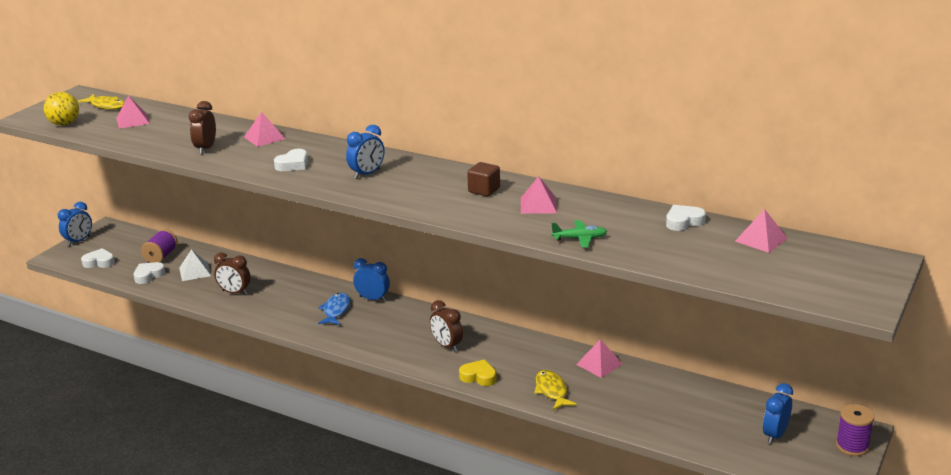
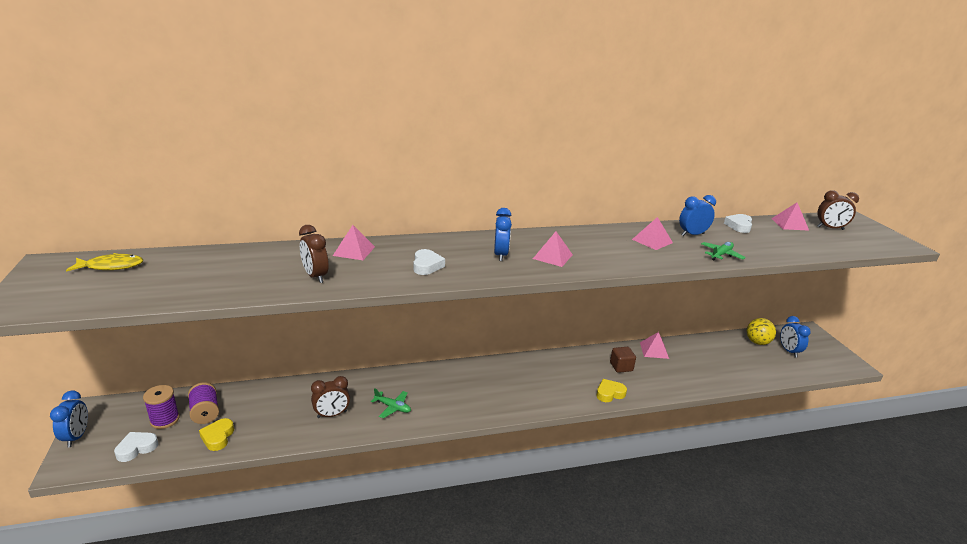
camera: 45 degrees left, 0 degrees up
yellow ball [43,92,79,126] -> yellow ball moved to [747,318,776,345]
pink pyramid [116,96,150,129] -> pink pyramid moved to [533,231,573,267]
white heart [134,262,165,284] -> yellow heart [199,418,234,451]
white pyramid [179,249,211,281] -> none
blue fish [318,293,350,325] -> none
blue clock [353,258,390,302] -> blue clock moved to [679,195,716,236]
brown clock [430,300,463,352] -> brown clock moved to [817,190,859,230]
brown cube [467,162,500,196] -> brown cube moved to [610,347,636,373]
yellow fish [534,370,577,410] -> none
purple spool [836,404,874,456] -> purple spool moved to [143,385,180,429]
none -> green plane [371,388,411,418]

